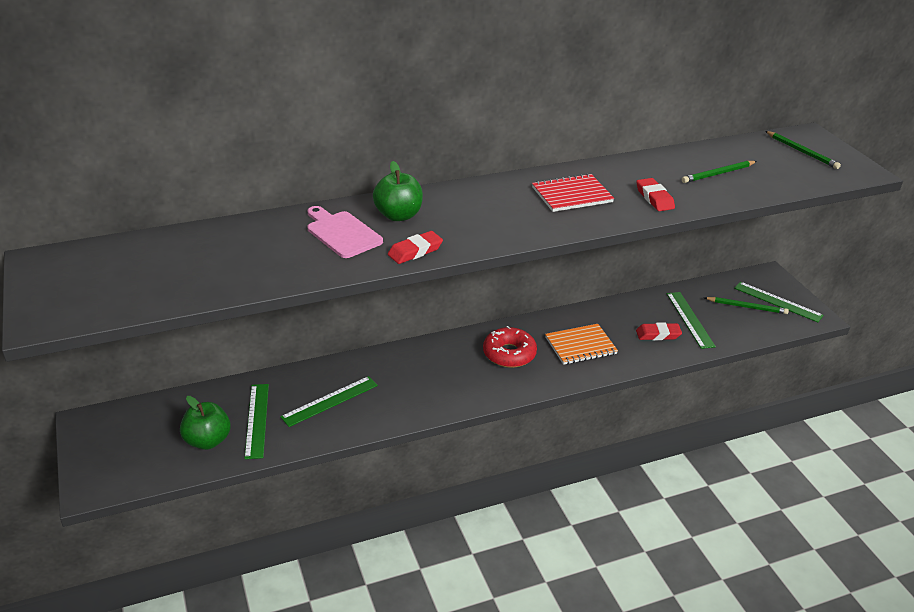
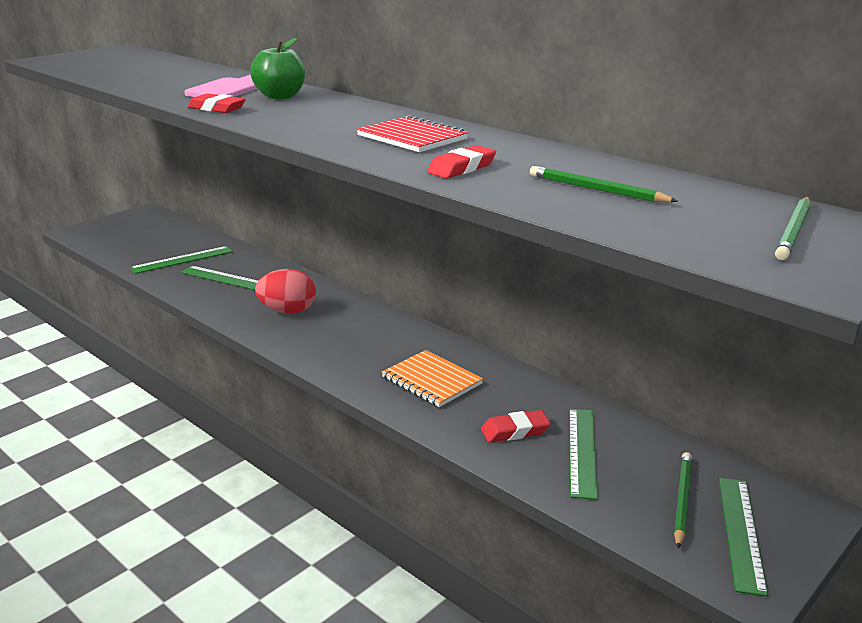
camera: 65 degrees right, 10 degrees down
green apple [180,396,231,450] -> none
red donut [483,326,537,368] -> none
red eraser [636,322,682,340] -> red eraser turned 75 degrees counterclockwise [481,410,551,443]
green ruler [667,292,716,349] -> green ruler turned 45 degrees counterclockwise [569,409,598,500]
green pencil [704,297,789,314] -> green pencil turned 150 degrees counterclockwise [674,452,692,549]
none -> red egg [255,269,316,314]

